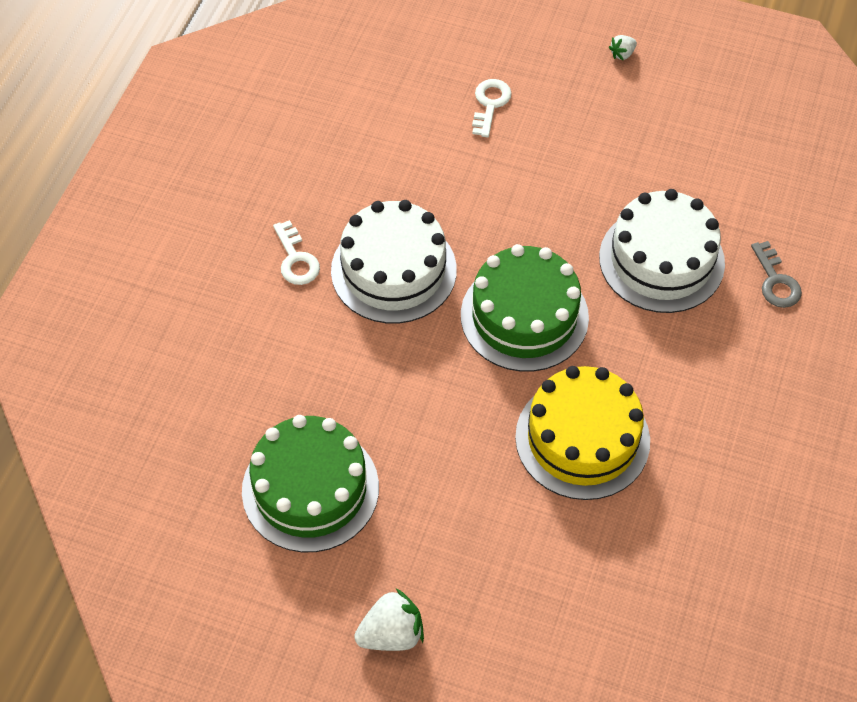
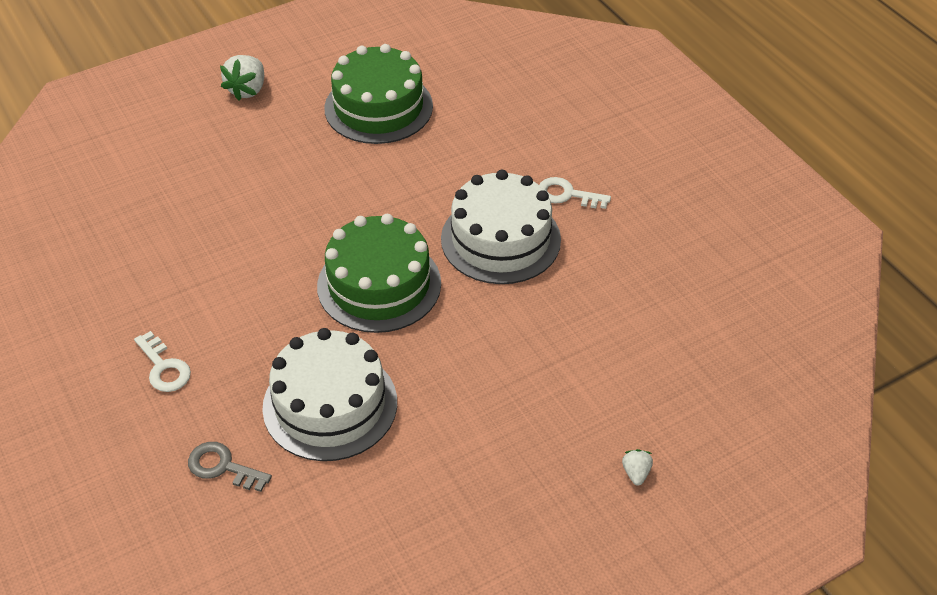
camera: 130 degrees right, 10 degrees down
white key [472,79,512,138] -> white key moved to [134,331,191,392]
yellow cake [515,366,650,500] -> none
white strawberry [609,35,637,61] -> white strawberry moved to [622,449,653,485]

